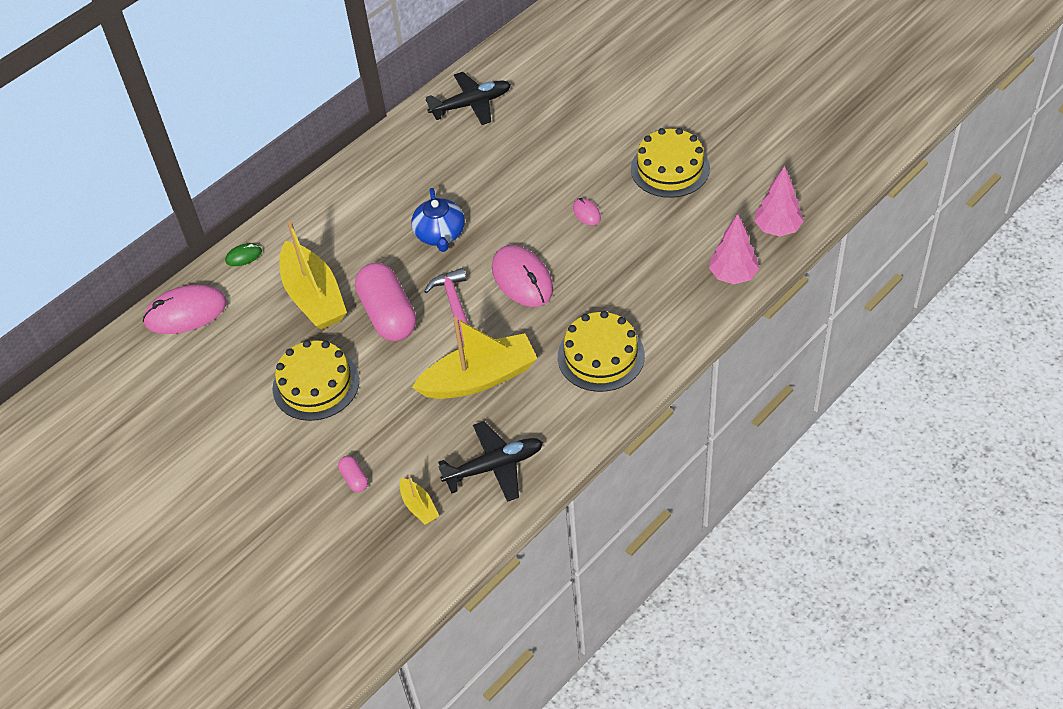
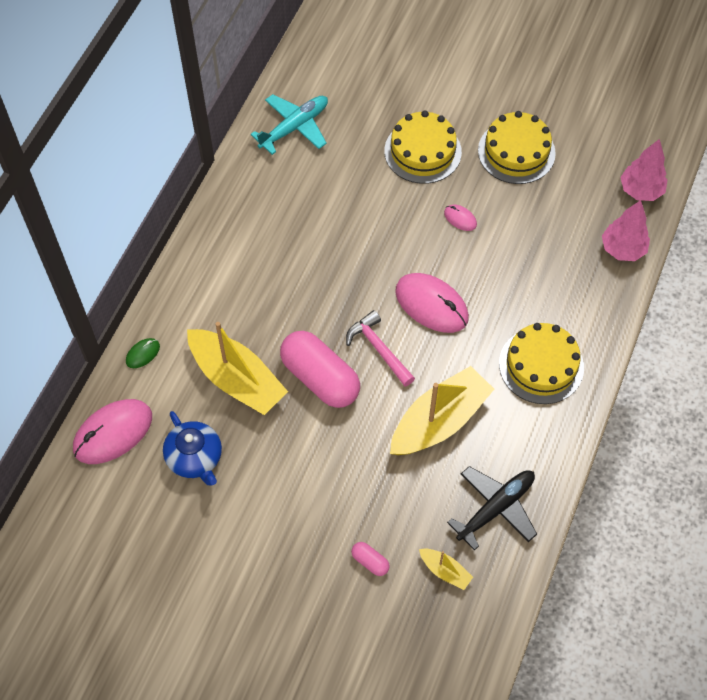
camera: 25 degrees left, 10 degrees up
yellow cake [272,340,359,421] -> yellow cake moved to [384,111,462,184]
blue teapot [411,188,465,252] -> blue teapot moved to [163,411,222,486]
black plane [426,72,511,125] -> turquoise plane [251,94,328,155]

